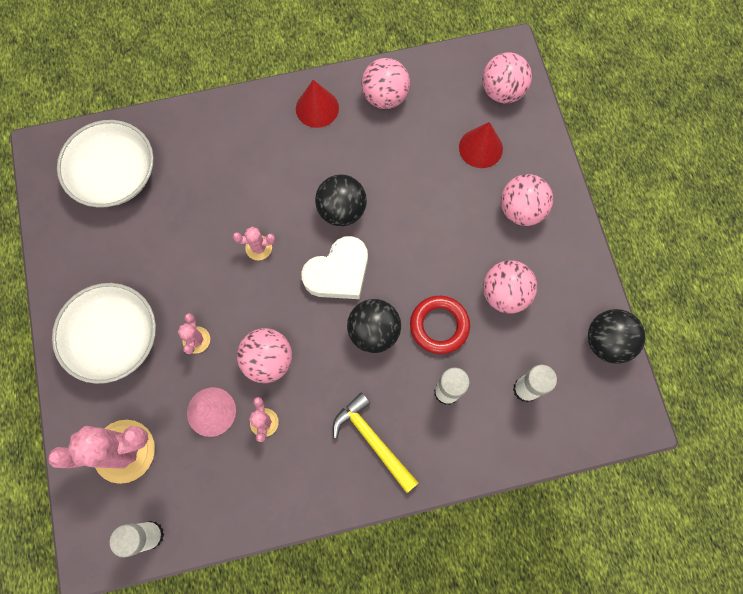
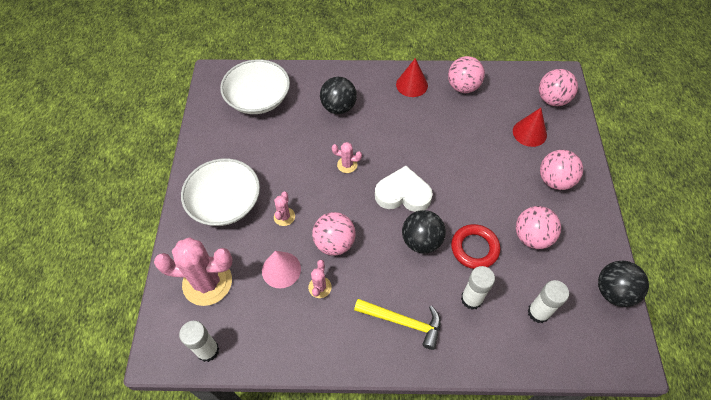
camera: 15 degrees right, 15 degrees down
white heart [301,236,368,299] -> white heart turned 150 degrees counterclockwise [375,166,433,212]
black ball [315,174,367,226] -> black ball moved to [320,77,357,114]
yellow hammer [333,392,419,493] -> yellow hammer turned 135 degrees clockwise [354,299,441,350]

